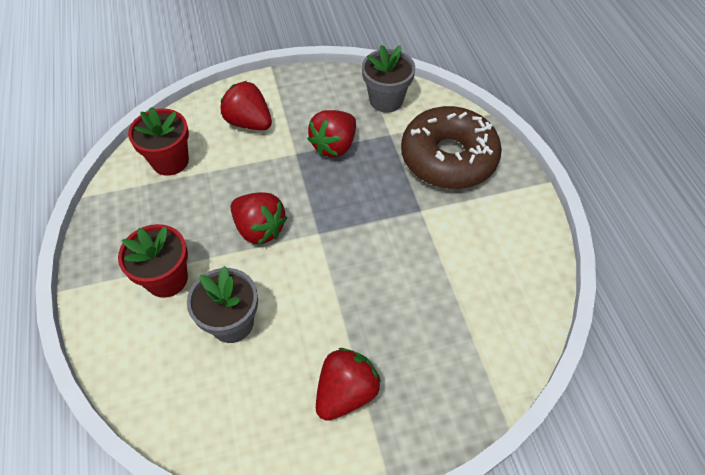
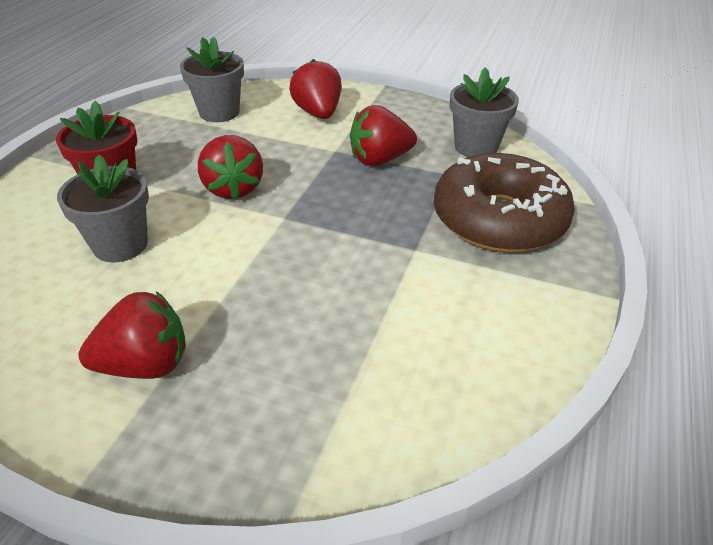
camera: 35 degrees right, 15 degrees down
red flower pot [128,107,189,176] -> grey flower pot [180,37,244,122]

